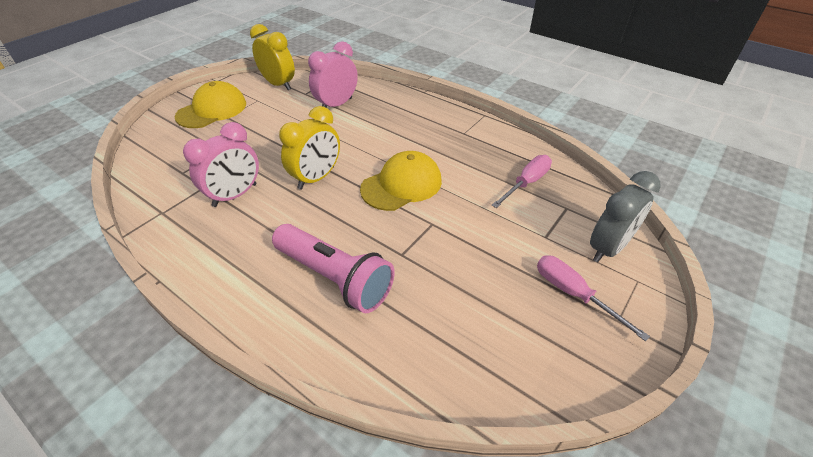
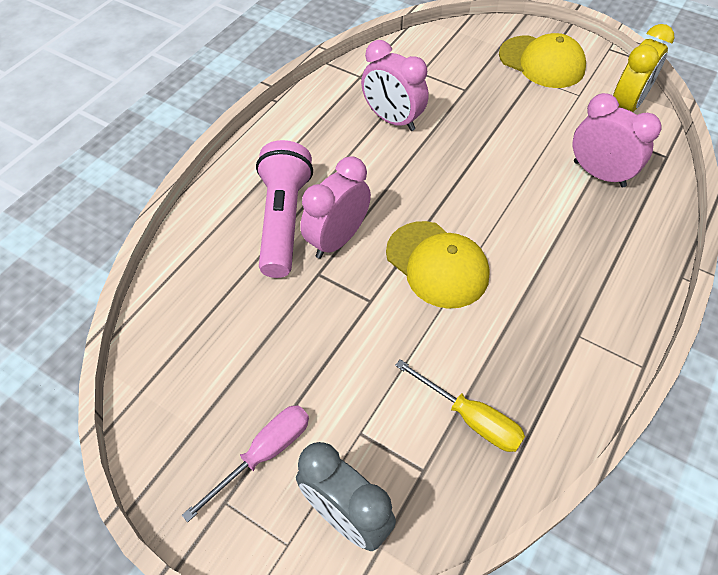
camera: 85 degrees right, 10 degrees up
pink flashlight [272,224,395,313] -> pink flashlight turned 150 degrees clockwise [256,140,313,278]
yellow clock [279,106,340,190] -> none
pink screwdriver [491,155,552,208] -> yellow screwdriver [395,359,525,452]
none -> pink clock [300,156,371,259]

